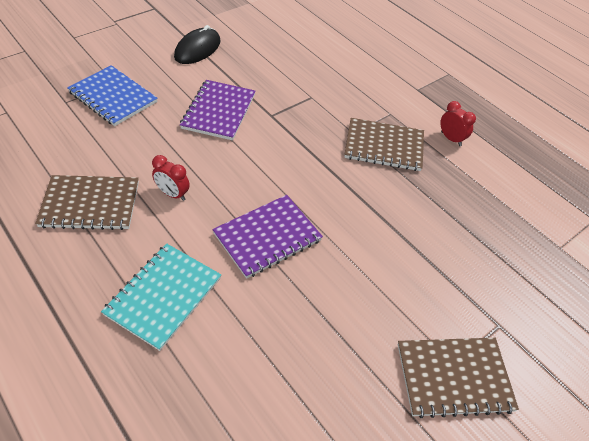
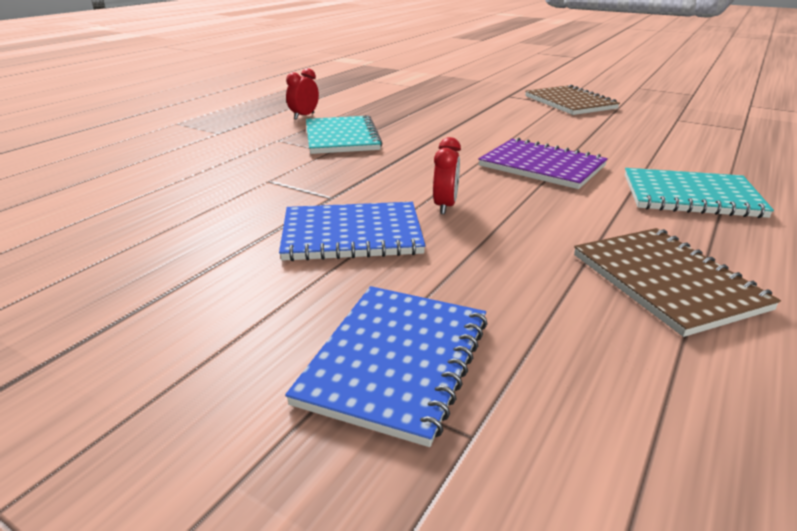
camera: 105 degrees left, 20 degrees down
red clock [152,155,190,201] -> red clock moved to [433,137,461,214]
black mouse [174,25,221,64] -> none
purple notebook [180,80,255,140] -> blue notebook [279,202,426,261]
brown notebook [344,118,424,171] -> turquoise notebook [306,115,383,154]

